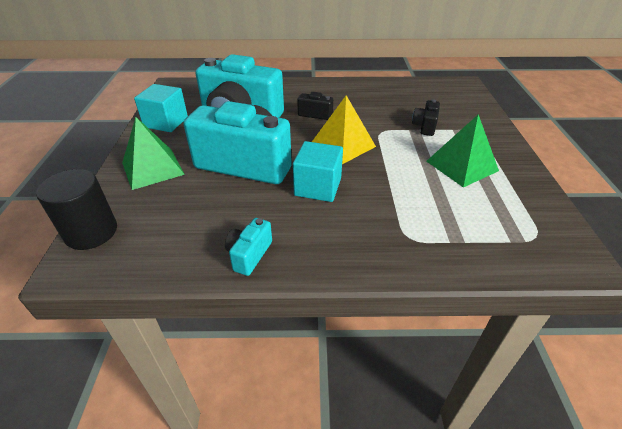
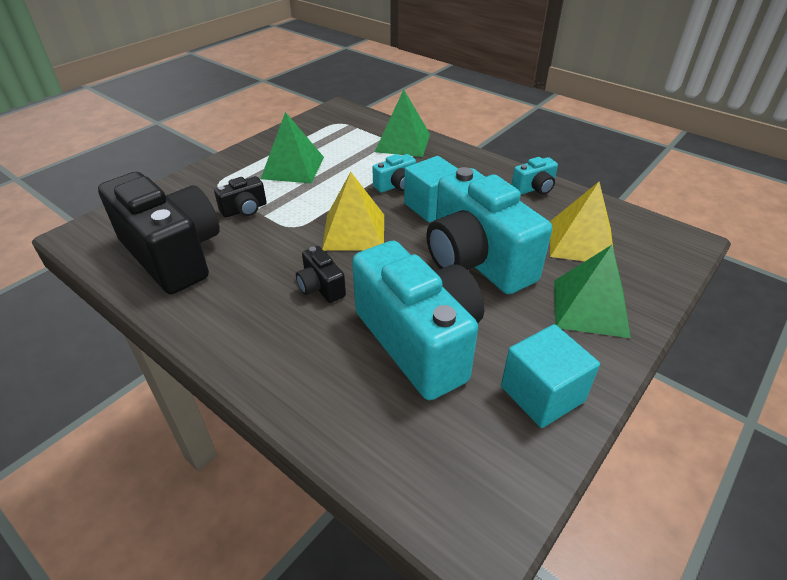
camera: 140 degrees left, 0 degrees up
black cylinder [36,169,117,250] -> none
none -> black camera [98,172,220,294]
none -> turquoise camera [372,154,416,193]
none -> green pyramid [375,89,430,157]
none -> yellow pyramid [550,182,613,261]

